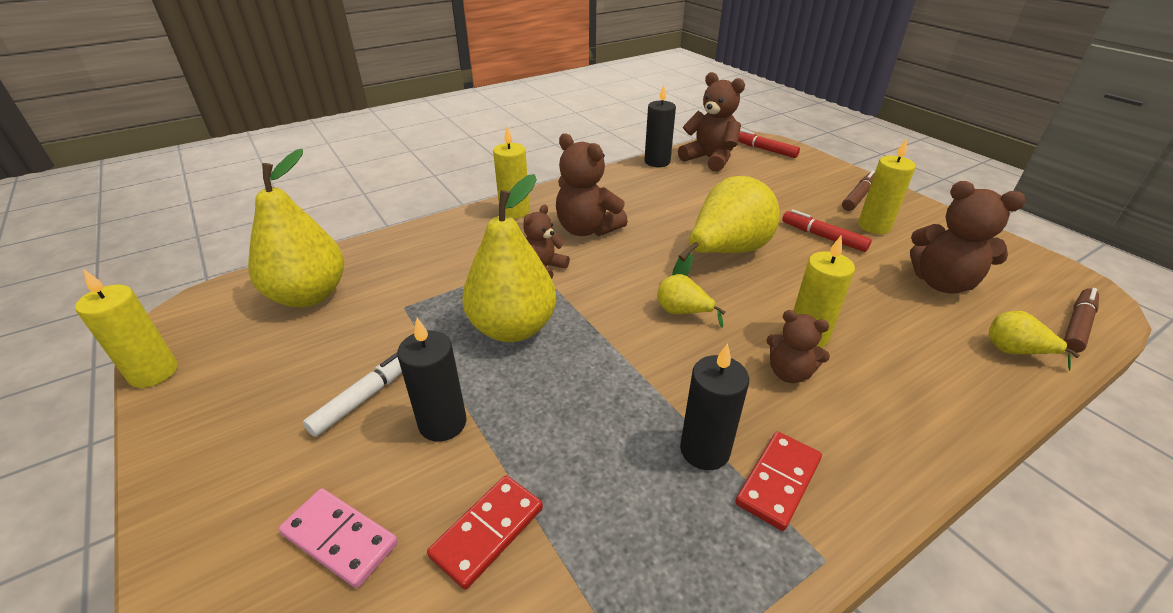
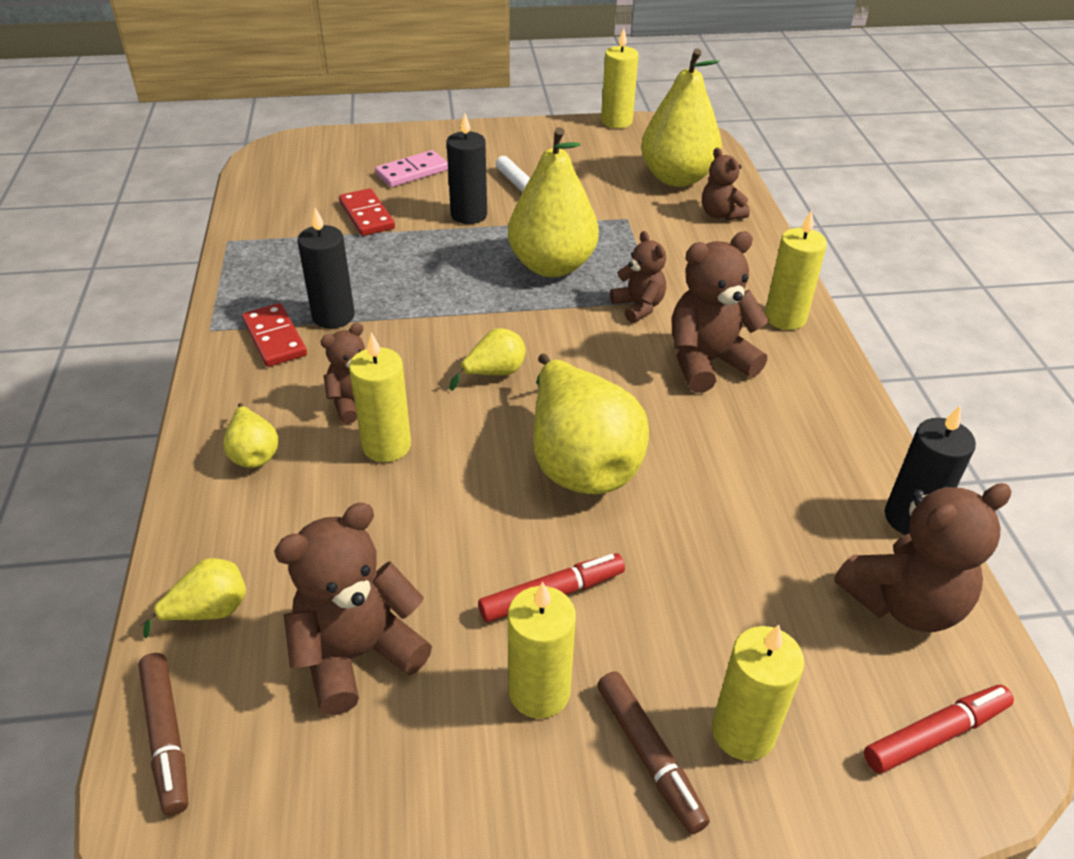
camera: 115 degrees right, 5 degrees up
none -> yellow pear [223,403,279,468]
none -> brown teddy bear [702,148,750,221]
none -> yellow candle [712,625,804,761]

